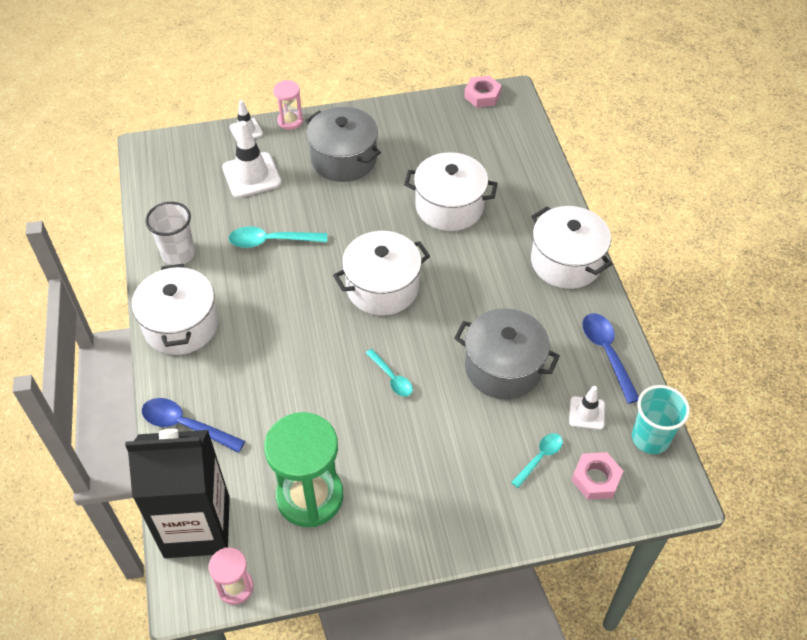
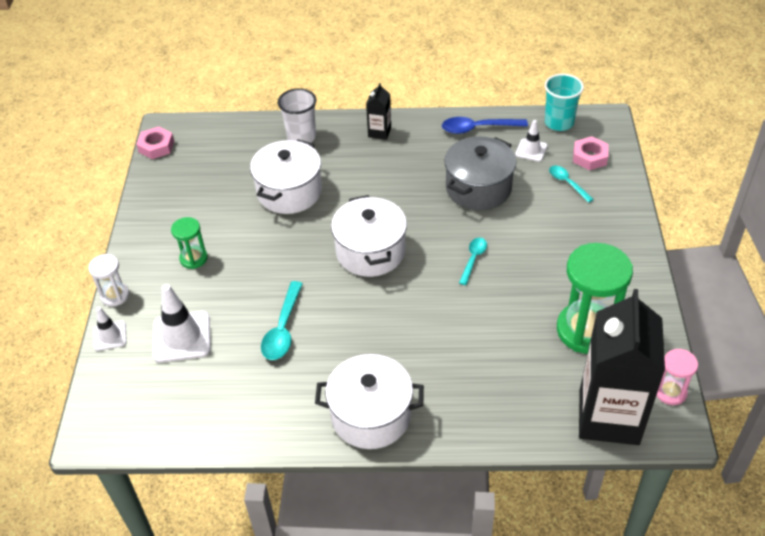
camera: 75 degrees left, 5 degrees down
blue spoon [142,398,245,453] -> none
white cup [145,202,195,265] -> white cup moved to [278,88,316,143]
pink hourglass [273,80,303,130] -> white hourglass [88,254,129,307]
grey pot [305,107,381,182] -> green hourglass [171,217,208,269]
turquoise spoon [366,349,413,397] -> turquoise spoon turned 45 degrees counterclockwise [459,238,487,285]
white pot [531,206,612,289] -> black carton [366,83,391,140]

